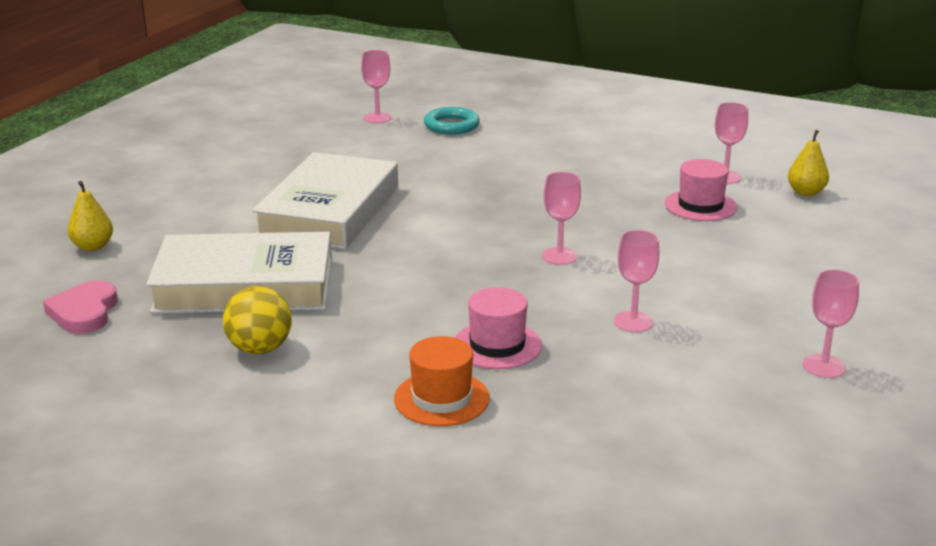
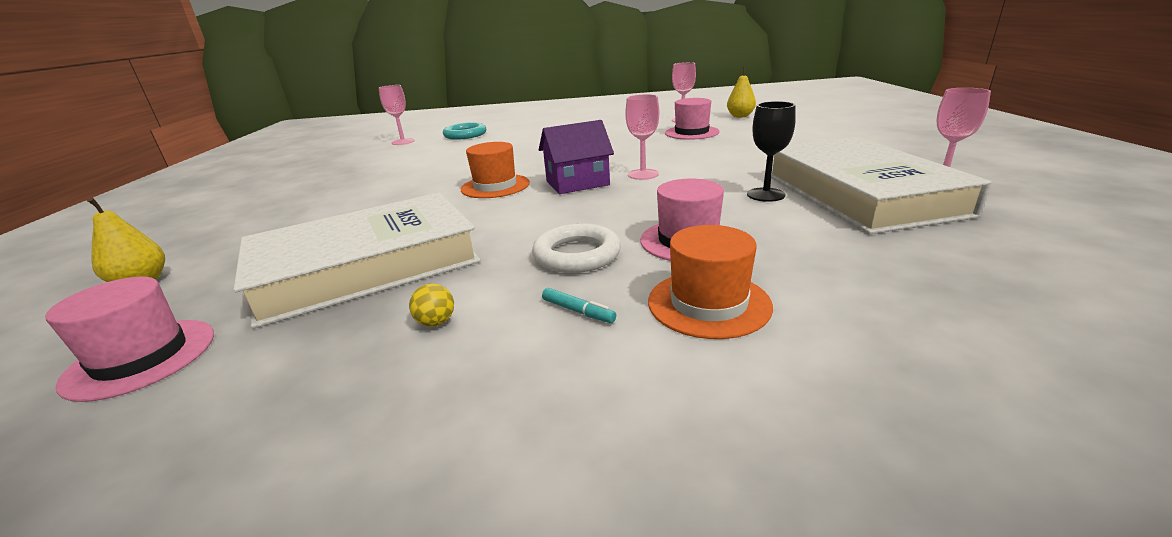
camera: 25 degrees left, 0 degrees up
pink heart [43,280,118,334] -> pink hat [45,277,214,402]
yellow ball [223,286,292,354] -> yellow ball [409,283,454,327], size x0.47
white book [252,152,398,249] -> white book moved to [771,137,992,234]
pink goblet [614,230,659,332] -> black goblet [747,101,796,202]
none -> orange hat [461,142,530,198]
none -> white ring [532,223,621,273]
none -> purple house [539,120,614,194]
none -> turquoise marker [542,288,616,323]

